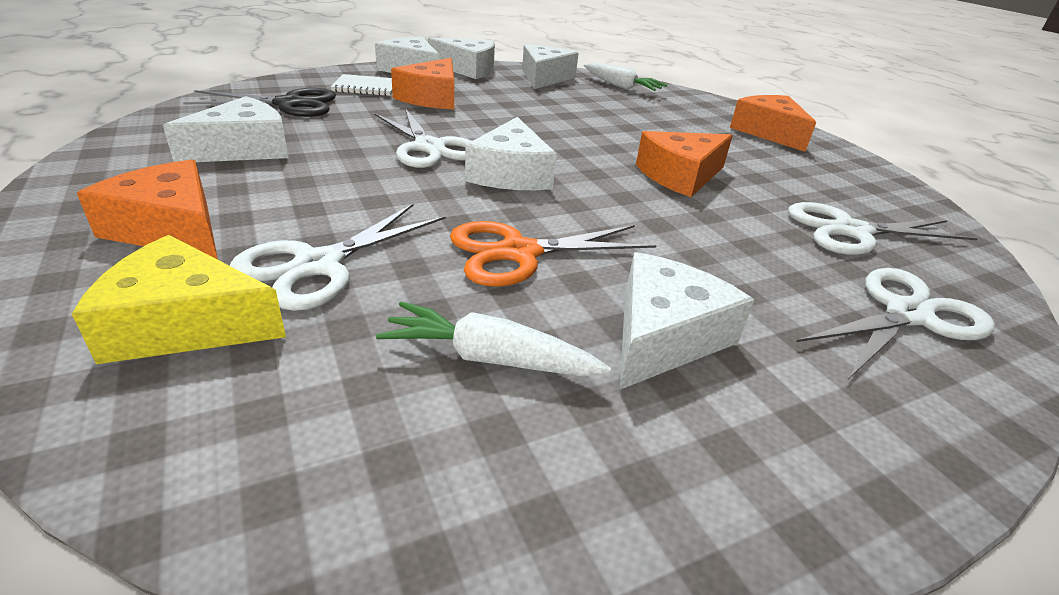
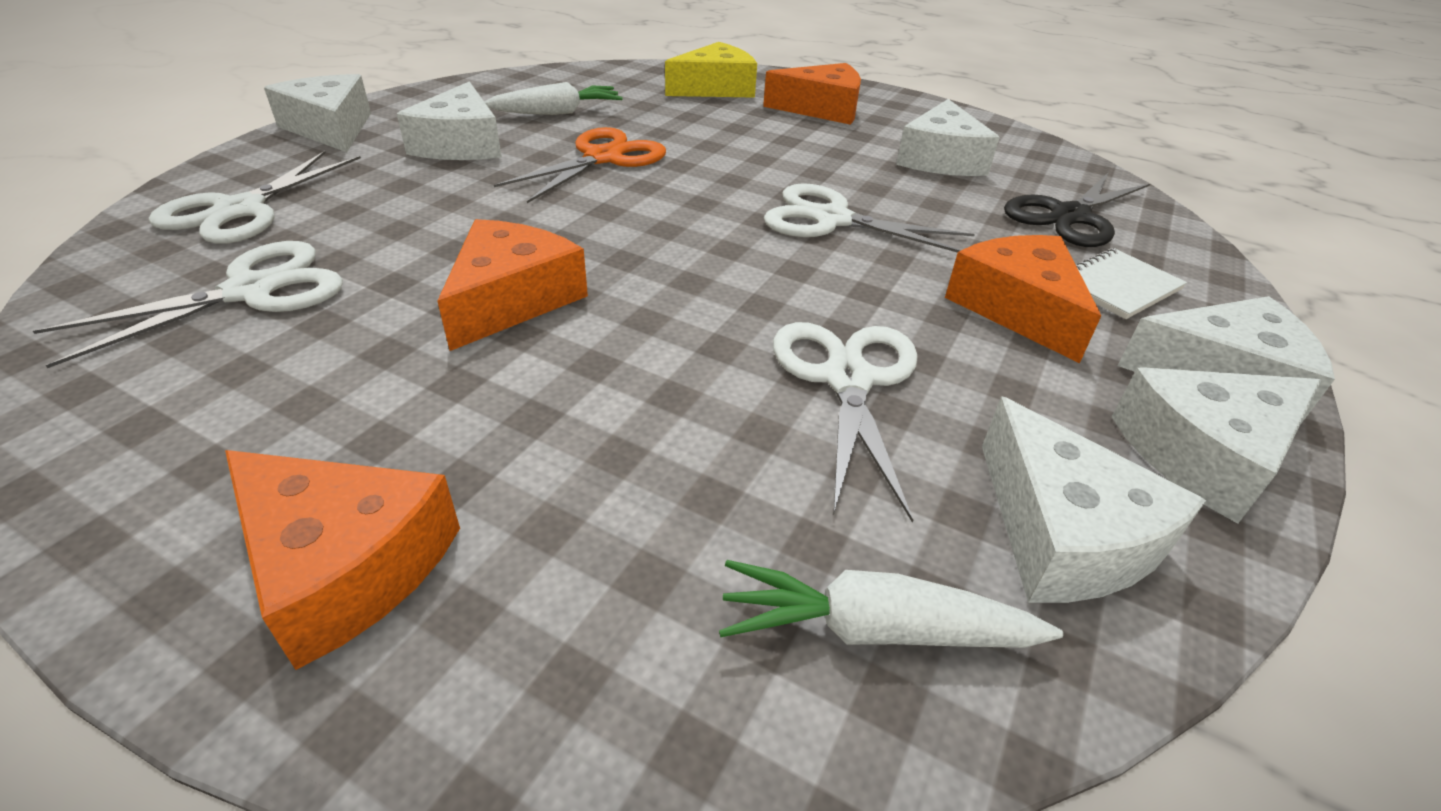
camera: 145 degrees right, 5 degrees up
white scissors [230,204,445,311] -> white scissors moved to [773,322,918,523]
white cheese [465,117,557,190] -> white cheese moved to [264,74,371,152]

